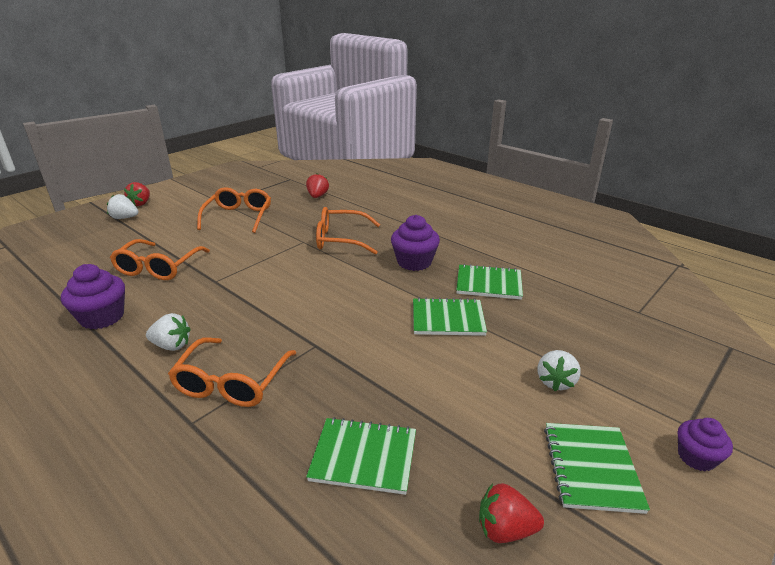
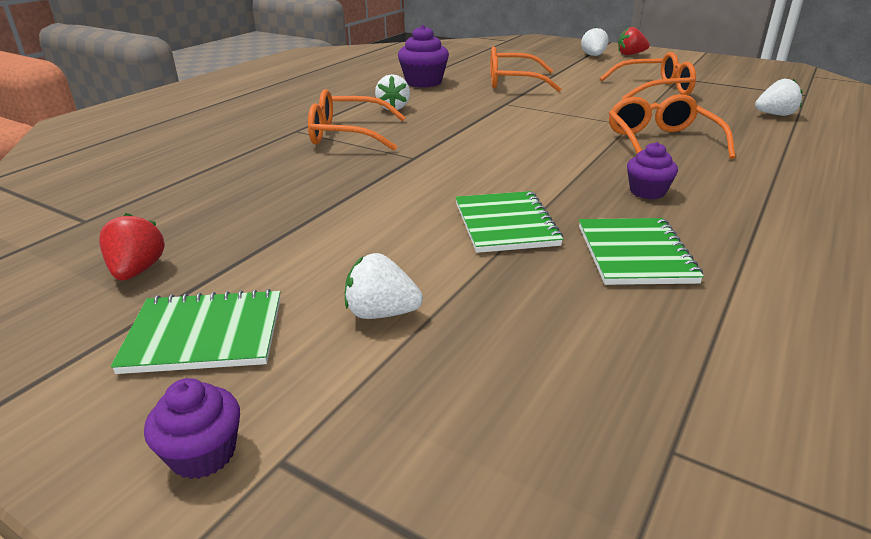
camera: 80 degrees right, 0 degrees up
red strawberry [306,173,329,198] -> white strawberry [755,79,803,116]
green notebook [306,417,416,495] -> none
purple cupcake [391,215,440,271] -> purple cupcake [627,142,678,199], size x0.61

